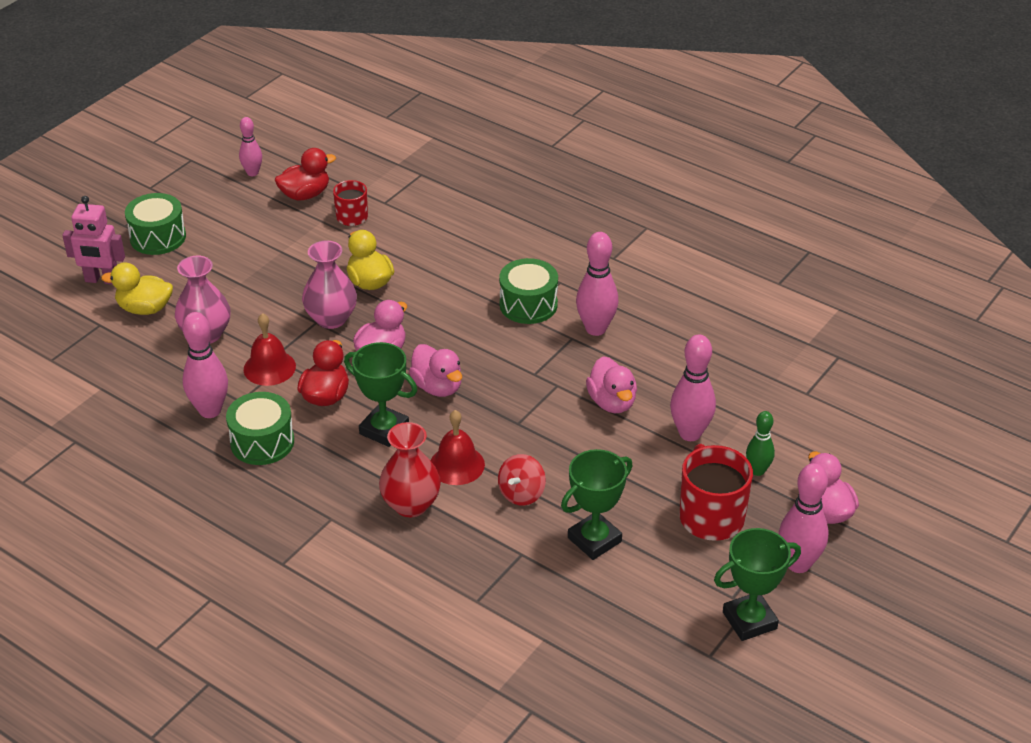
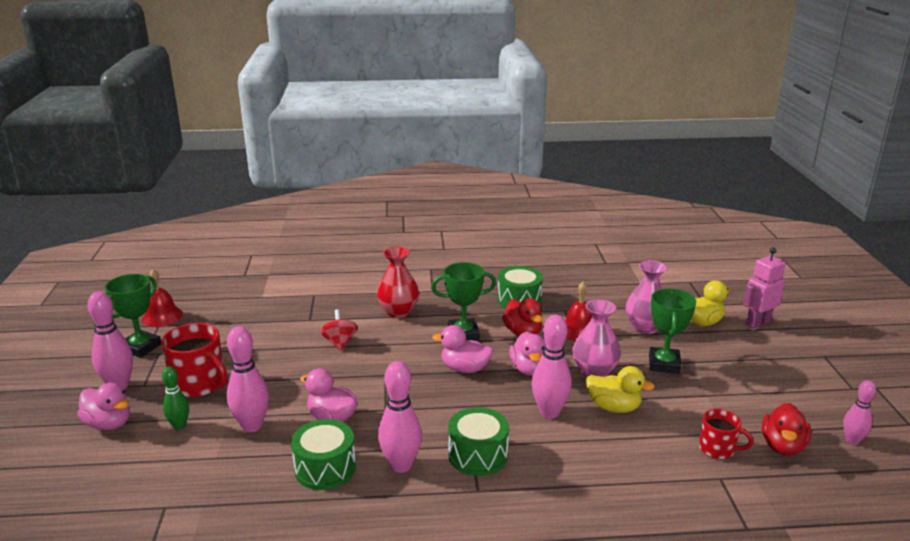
camera: 140 degrees right, 15 degrees down
green drum [125,193,186,255] -> green drum moved to [291,419,356,490]
pink bowling pin [183,312,228,418] -> pink bowling pin moved to [532,315,572,418]
red bell [430,410,485,485] -> red bell moved to [142,269,183,327]
green trophy [561,449,633,560] -> green trophy moved to [649,288,696,374]

